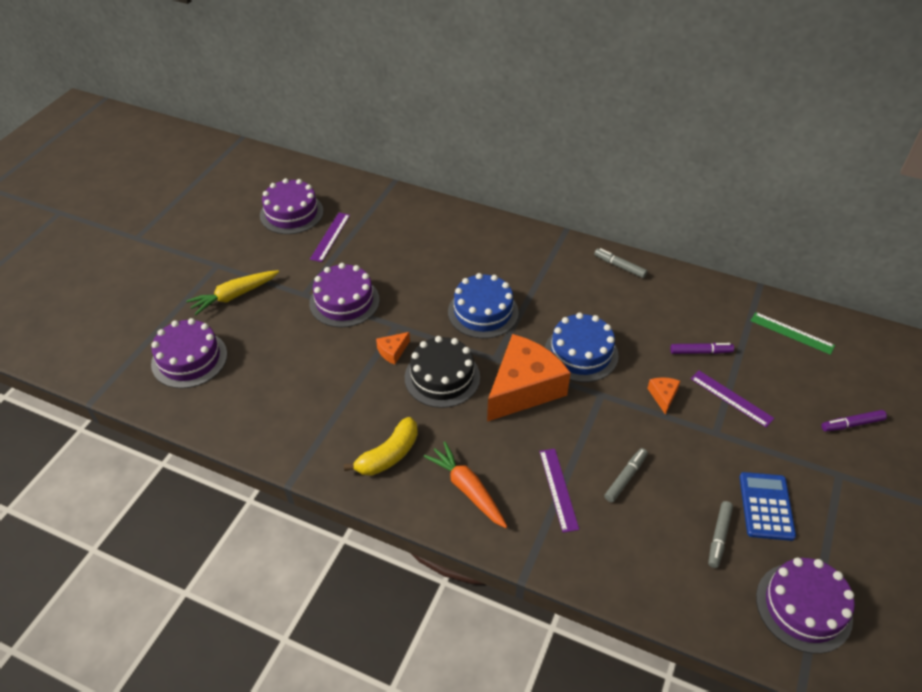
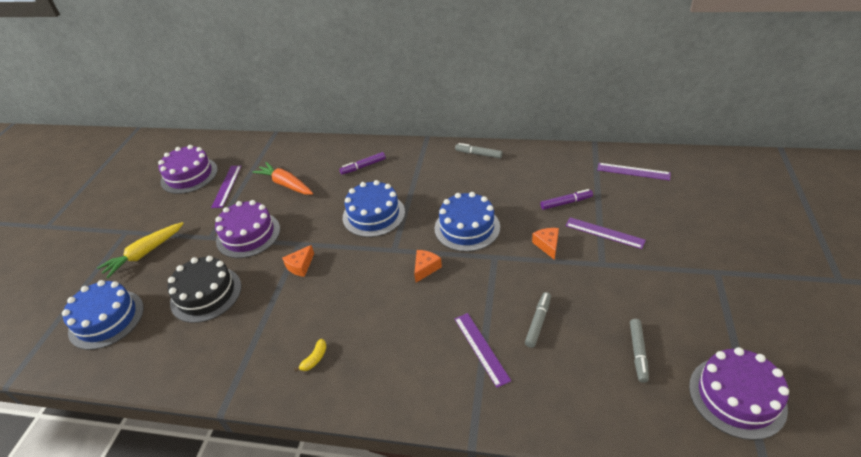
camera: 10 degrees left, 5 degrees down
purple cake [151,318,227,388] -> blue cake [62,280,144,350]
yellow banana [344,417,418,476] -> yellow banana [294,339,327,372], size x0.49
black cake [405,336,480,408] -> black cake moved to [168,256,242,323]
orange carrot [424,442,507,528] -> orange carrot moved to [252,162,313,195]
orange cheese [487,334,571,422] -> orange cheese [414,250,442,283], size x0.41
blue calculator [739,472,796,541] -> none
green ruler [751,312,835,355] -> purple ruler [597,163,671,180]
purple marker [821,410,887,432] -> purple marker moved to [339,152,386,175]

